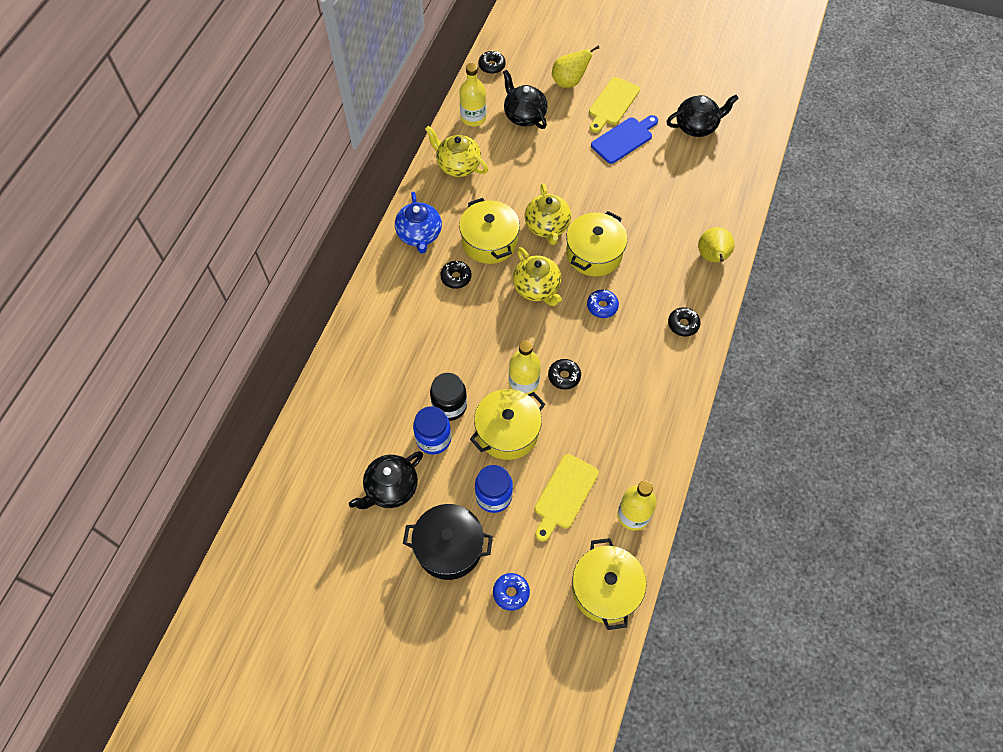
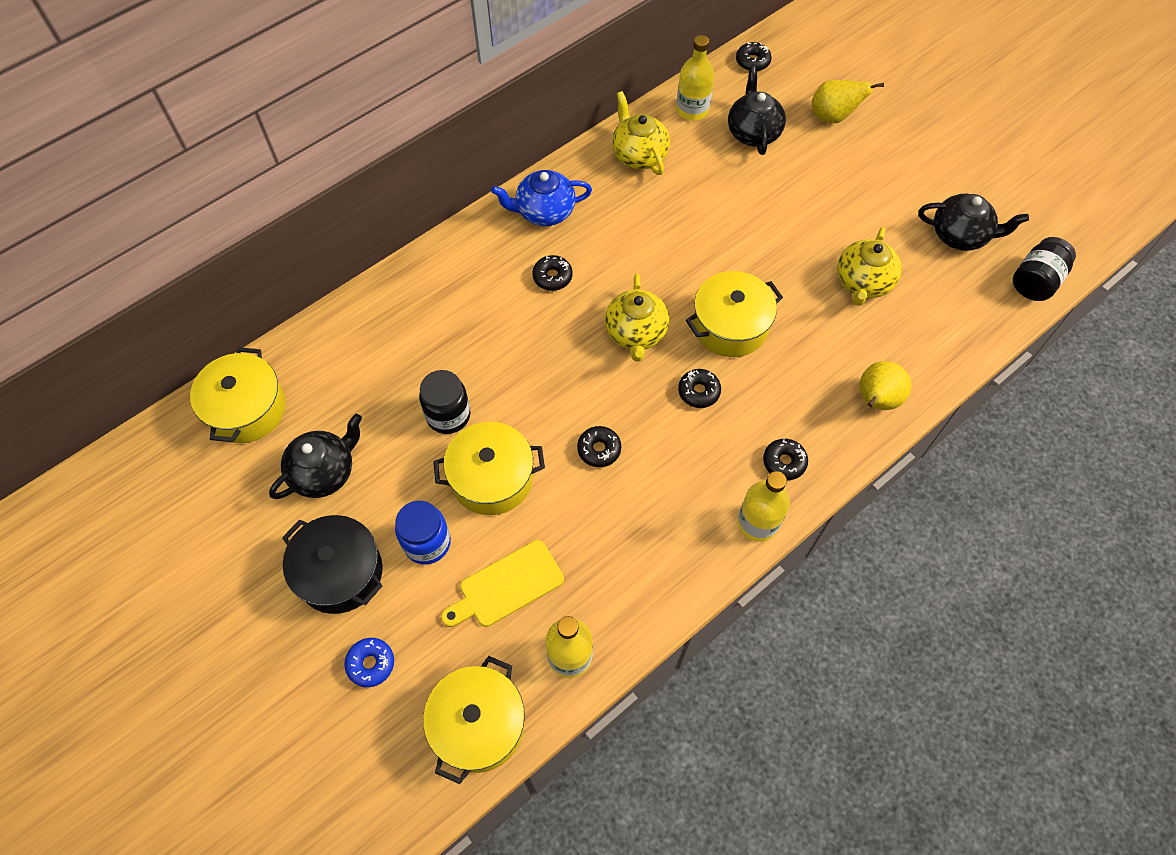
camera: 30 degrees right, 0 degrees up
black teapot [349,451,423,509] -> black teapot turned 150 degrees clockwise [269,414,362,499]
blue teapot [395,192,442,254] -> blue teapot turned 60 degrees clockwise [491,170,592,226]
blue jar [413,406,451,455] -> none
yellow pot [459,198,520,264] -> yellow pot moved to [190,347,286,443]
yellow bottle [509,340,541,395] -> yellow bottle moved to [738,471,790,542]
yellow teapot [525,183,571,245] -> yellow teapot moved to [837,227,902,306]
blue donut [587,290,619,318] -> black donut [678,369,721,408]
yellow cutting board [589,77,640,133] -> none
blue cutting board [591,115,658,164] -> none
none -> black jar [1013,237,1076,301]

